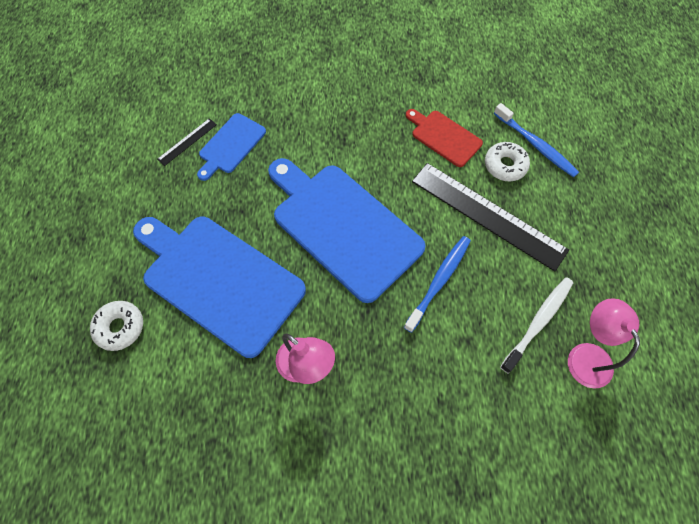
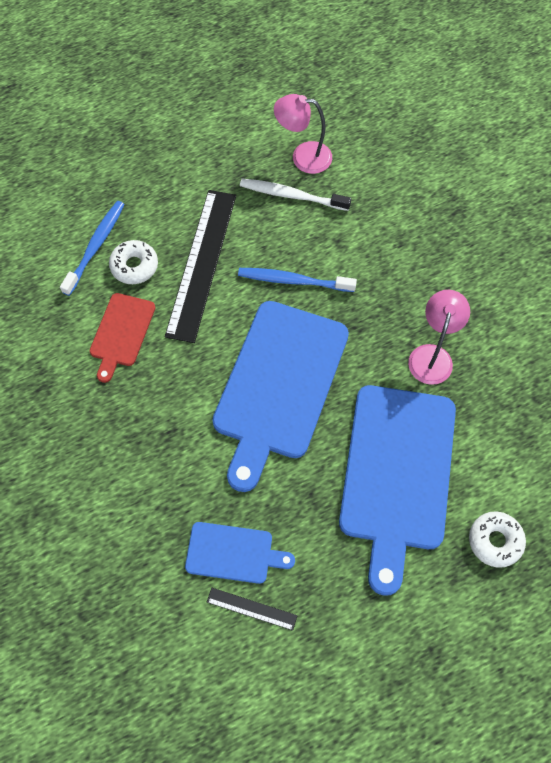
camera: 115 degrees left, 0 degrees up
pink lamp [568,298,640,389] -> pink lamp turned 45 degrees clockwise [274,94,332,174]

